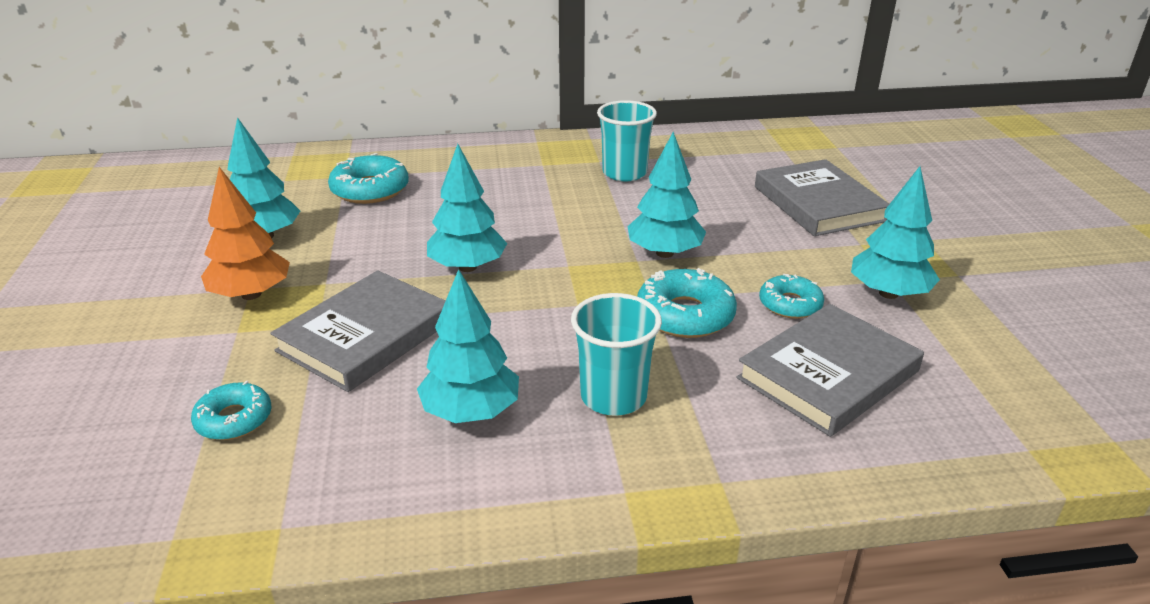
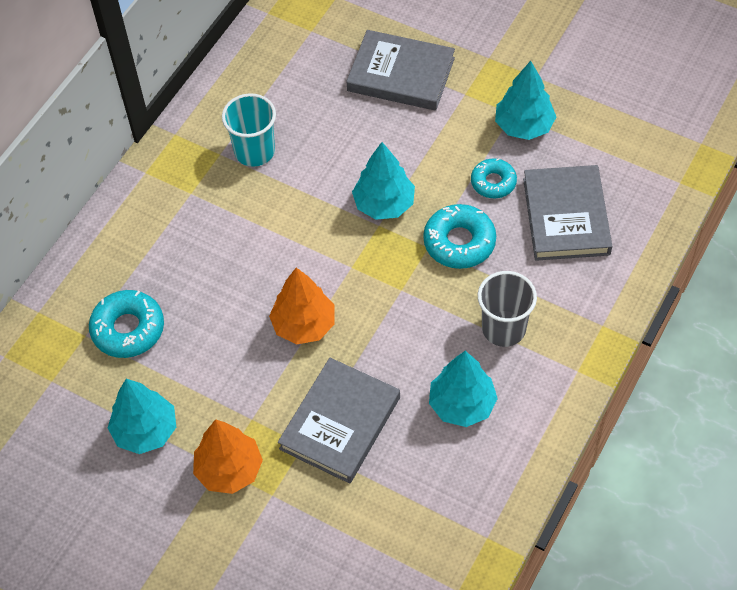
camera: 50 degrees left, 25 degrees up
turquoise donut [191,380,271,440] -> none
grey book [270,270,445,392] -> grey book turned 45 degrees clockwise [278,358,400,484]
turquoise tree [427,144,507,272] -> orange tree [269,268,335,344]
turquoise cup [571,293,662,416] -> grey cup [478,271,537,347]

